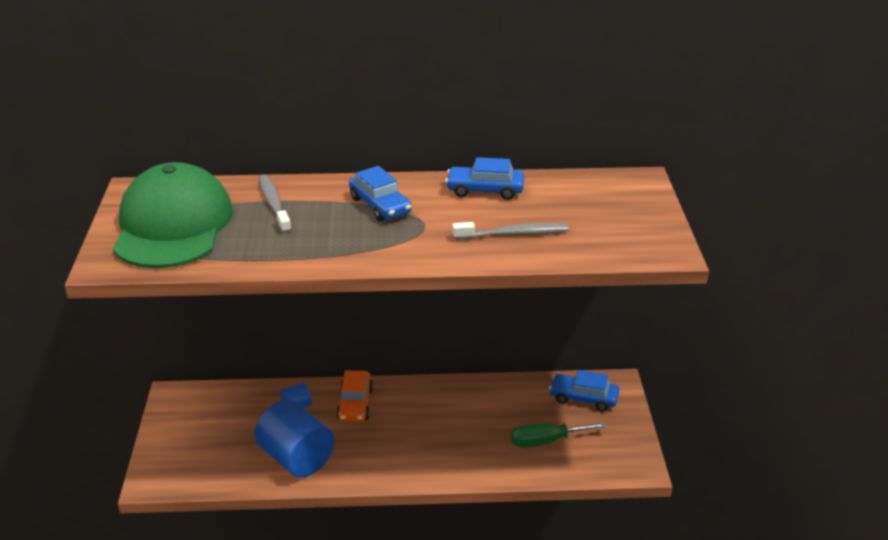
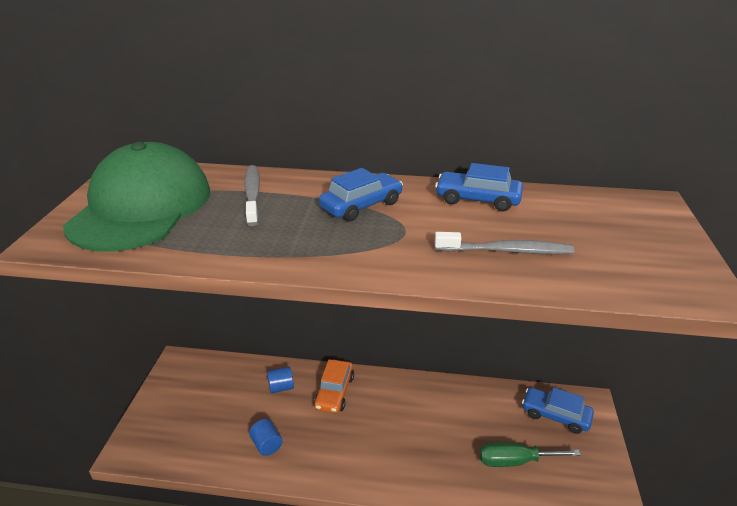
camera: 10 degrees right, 0 degrees up
blue cylinder [255,400,335,477] -> blue cylinder [249,419,283,456], size x0.45
blue car [349,166,412,221] -> blue car turned 105 degrees counterclockwise [319,168,403,221]

